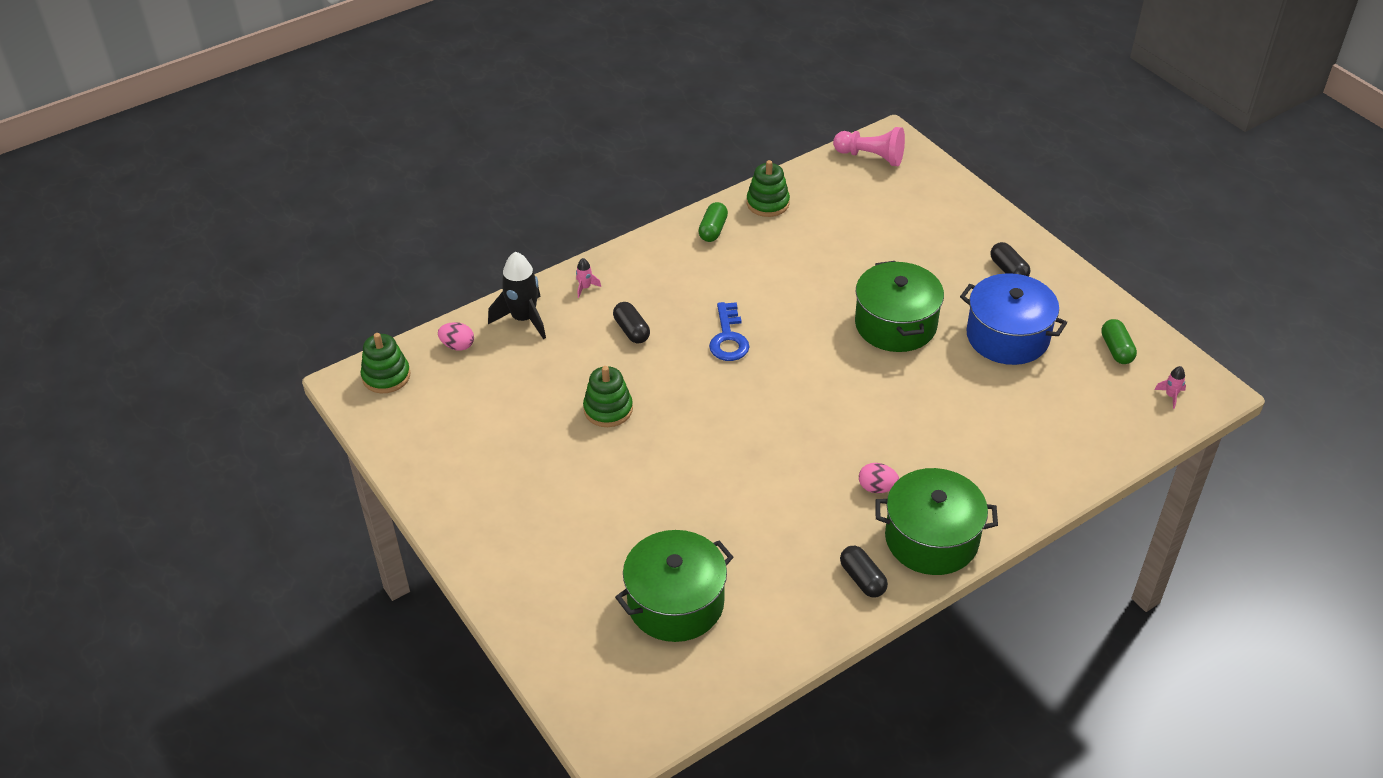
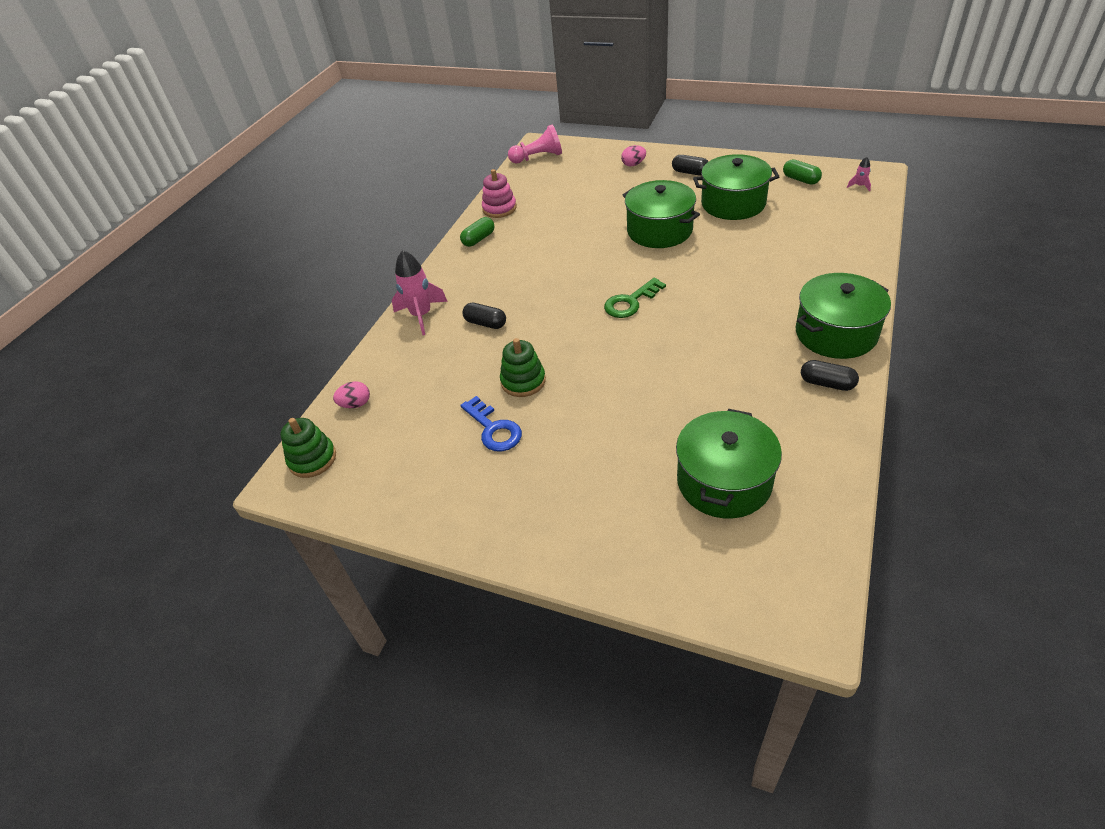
camera: 30 degrees left, 0 degrees up
black rocket [488,252,546,339] -> none
pink rocket [576,258,601,298] -> pink rocket [392,250,448,335], size x2.21
green capsule [698,202,728,242] -> green capsule turned 60 degrees clockwise [460,217,494,247]
blue key [709,302,750,361] -> blue key moved to [460,396,522,452]
green stacking toy [747,160,790,217] -> pink stacking toy [482,169,517,218]
pink egg [859,463,899,493] -> pink egg moved to [621,145,646,166]
blue pot [960,273,1067,365] -> green pot [693,154,779,220]
none -> green key [604,278,666,318]

